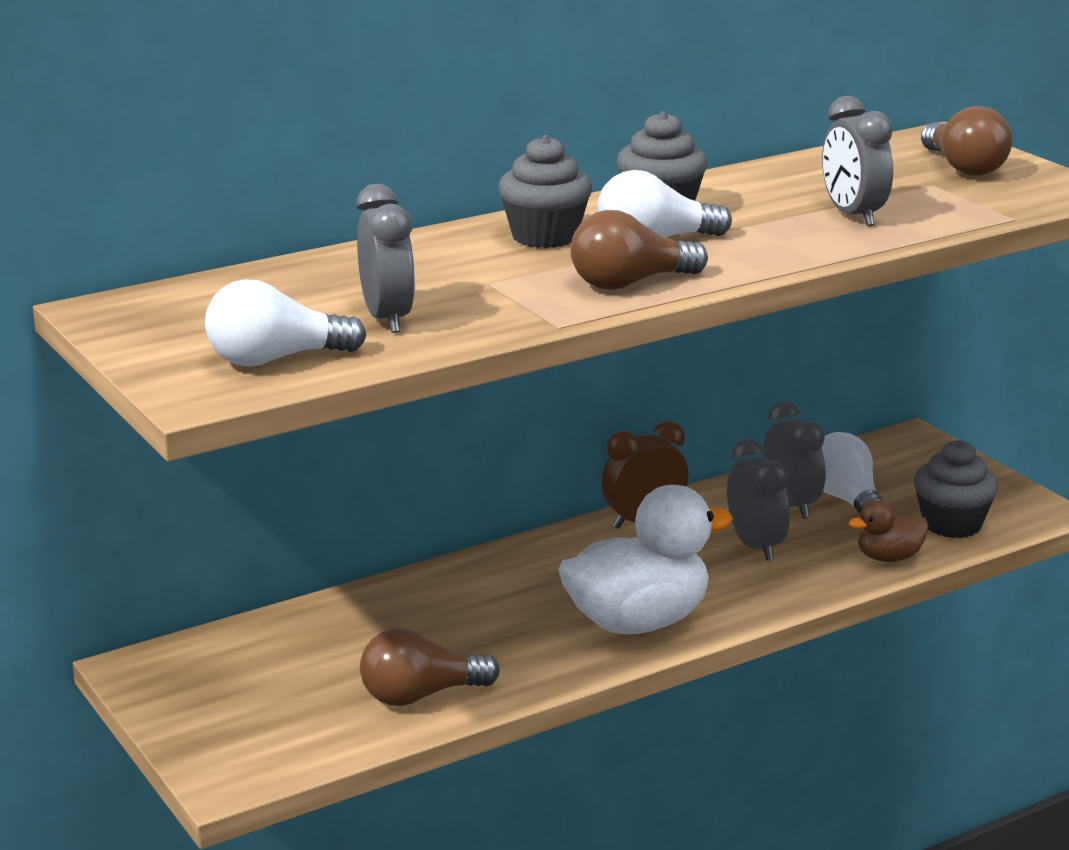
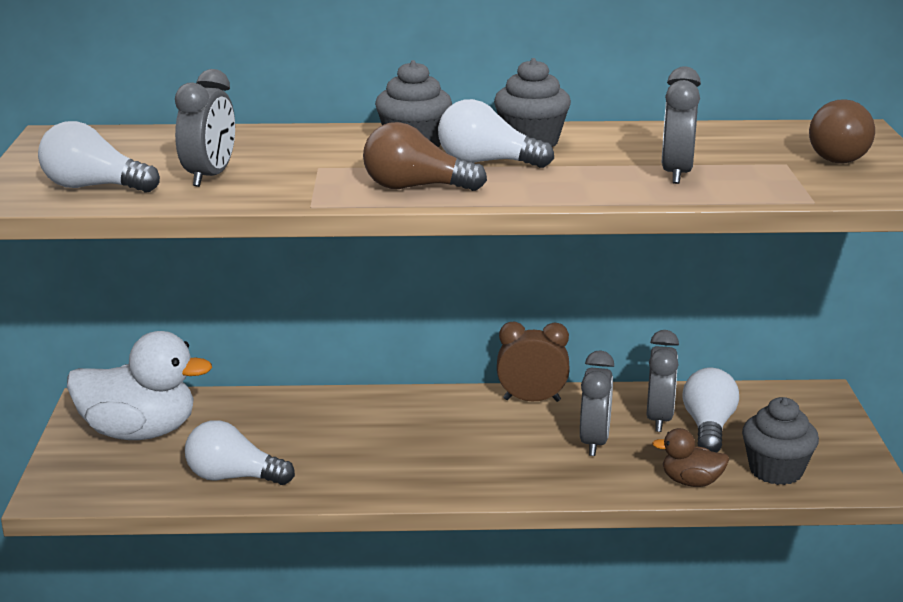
camera: 30 degrees right, 0 degrees up
brown light bulb [360,628,500,706] -> white light bulb [185,420,295,485]
white duck [558,485,733,634] -> white duck moved to [67,331,212,440]

